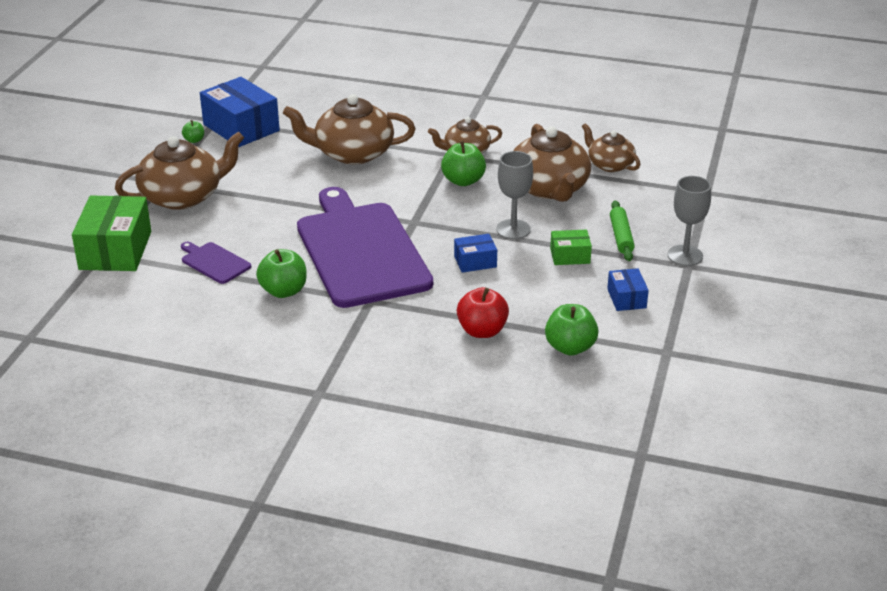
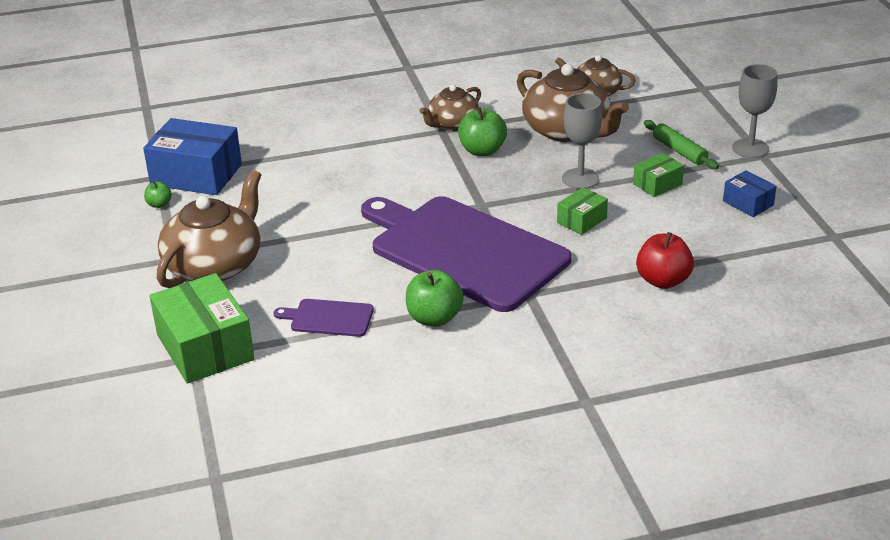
camera: 30 degrees left, 0 degrees up
brown teapot [283,94,415,164] -> none
blue box [454,234,497,273] -> green box [557,187,608,235]
green apple [545,304,599,356] -> none

